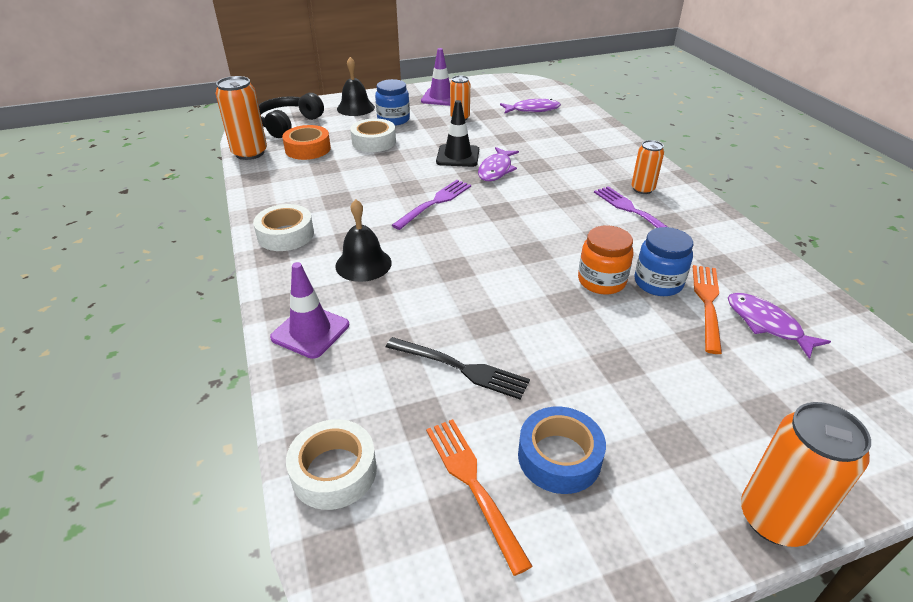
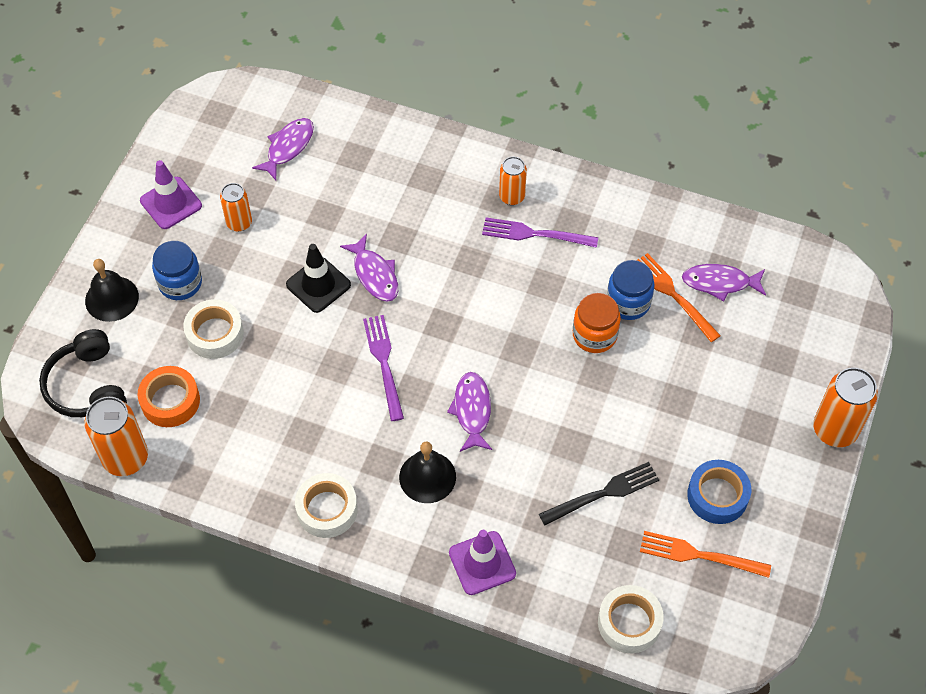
camera: 50 degrees left, 20 degrees up
none -> purple fish [447,372,492,452]

